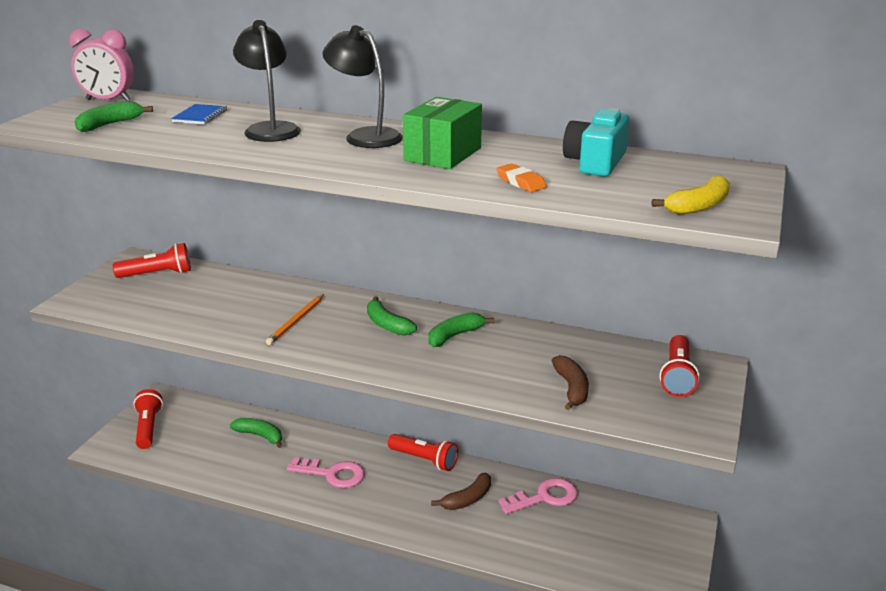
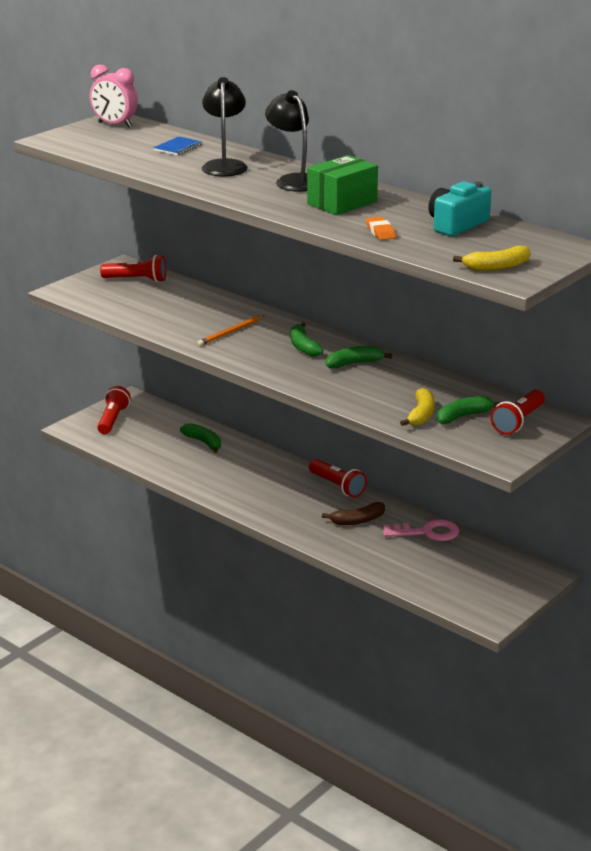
camera: 20 degrees right, 0 degrees up
green banana [75,101,153,132] -> green banana moved to [437,396,499,424]
pink key [287,457,365,488] -> none
brown banana [551,355,589,410] -> yellow banana [400,388,435,426]

